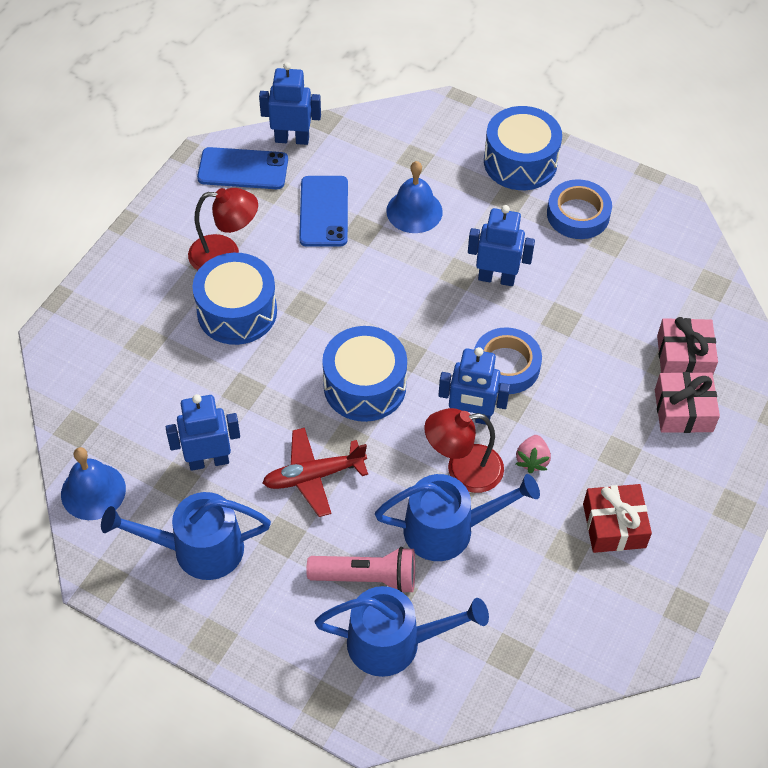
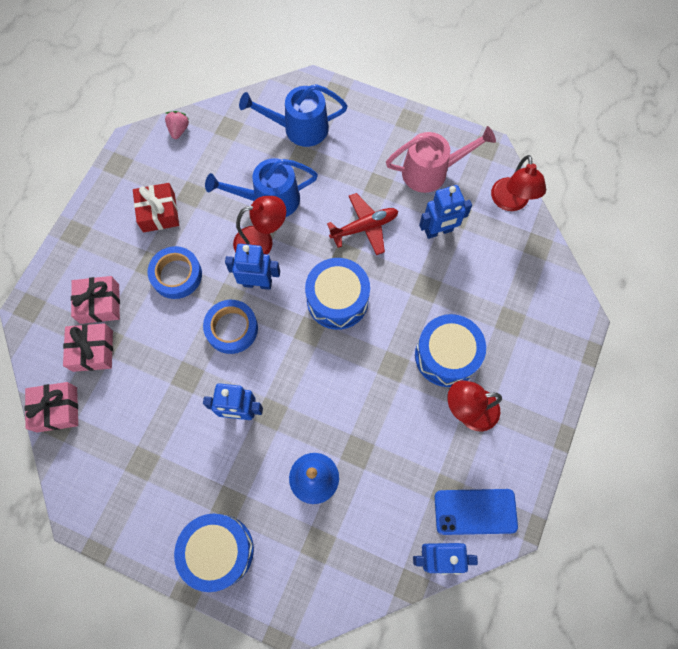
camera: 175 degrees right, 15 degrees up
blue bell [61,447,126,520] -> red lamp [491,155,546,211]
blue watering can [101,492,271,580] -> pink watering can [386,126,496,193]
blue phone [299,176,348,247] -> none
pink flashlight [306,547,415,592] -> none
pink strawberry [516,435,551,473] -> pink strawberry moved to [165,111,189,139]
blue tape [547,179,612,239] -> blue tape moved to [148,246,202,299]
none -> pink gift [25,382,78,433]

